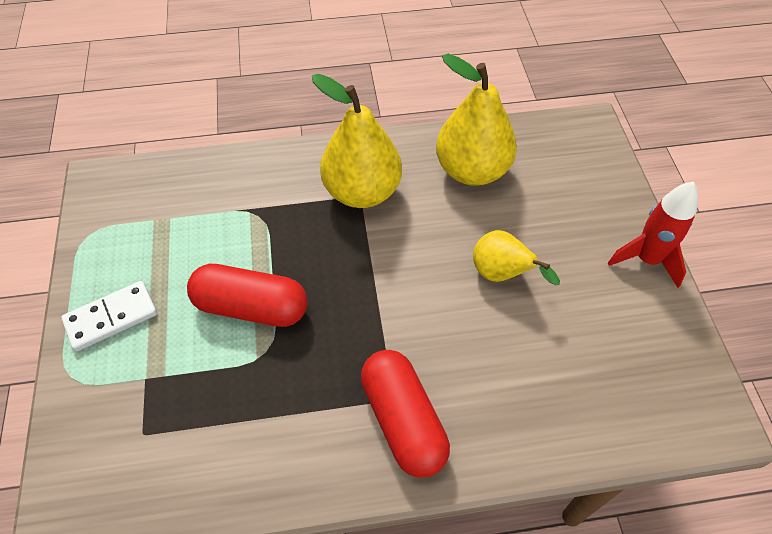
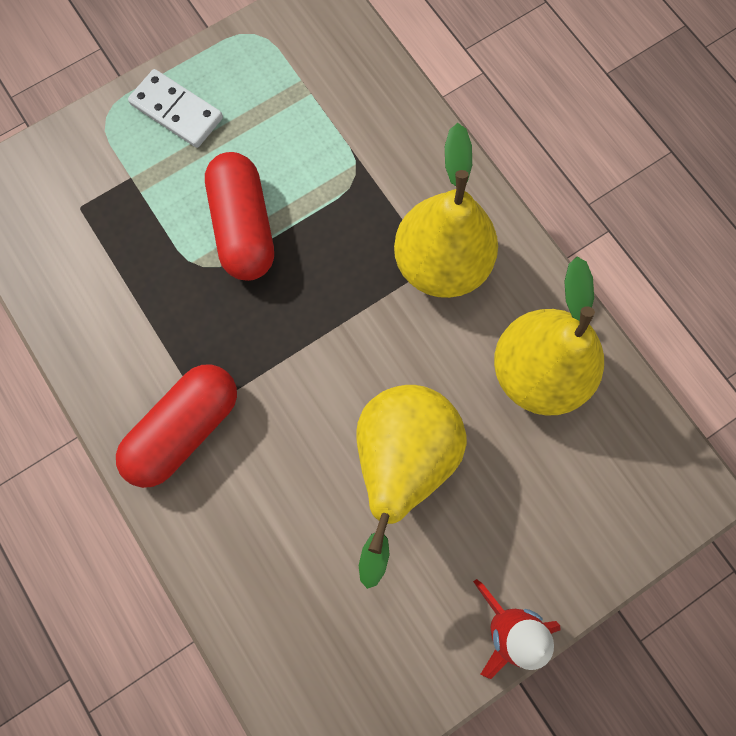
camera: 65 degrees right, 20 degrees up
yellow pear [473,230,560,285] -> yellow pear [356,385,467,589], size x1.70

